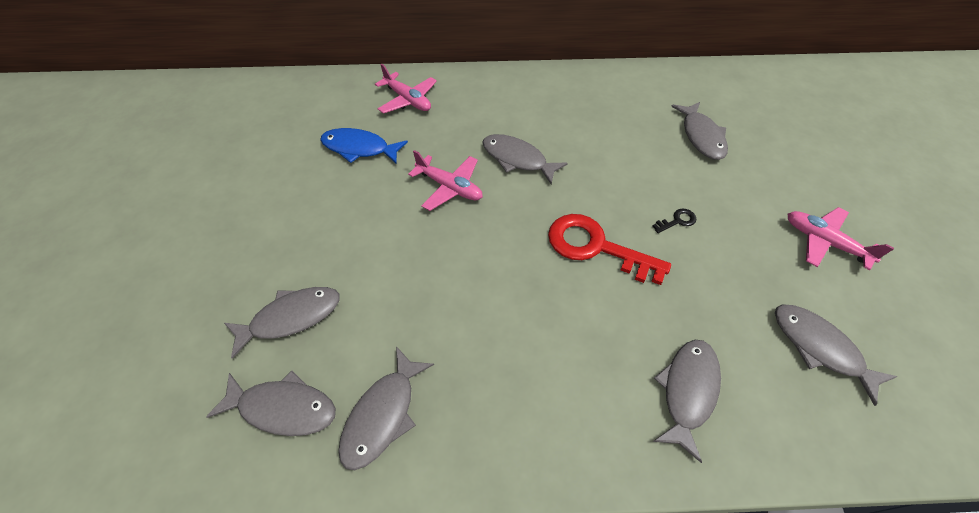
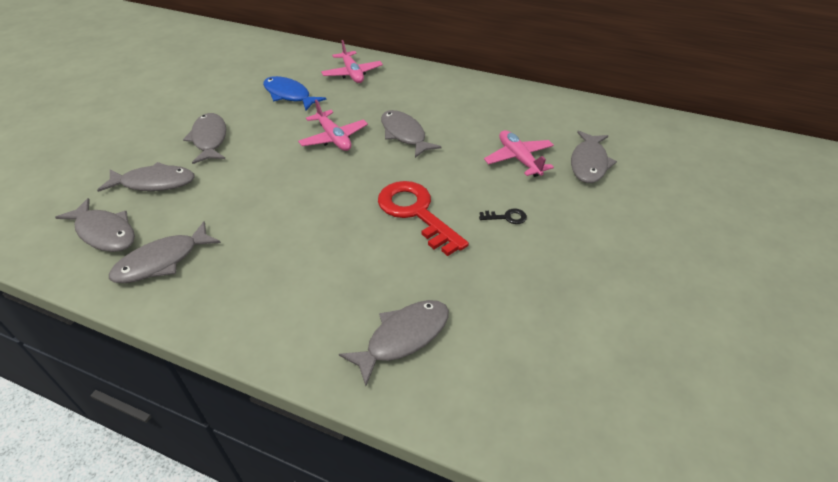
camera: 25 degrees right, 10 degrees down
grey fish [775,304,898,406] -> grey fish moved to [183,113,226,164]
pink plane [788,207,894,270] -> pink plane moved to [484,130,554,177]

